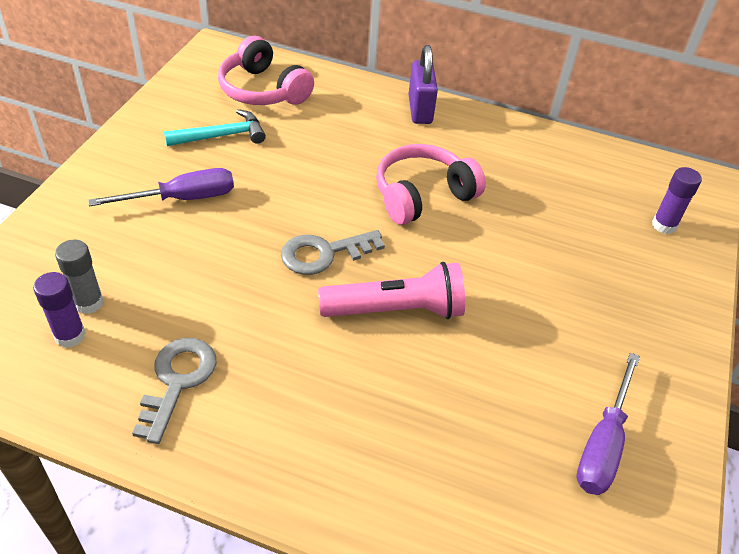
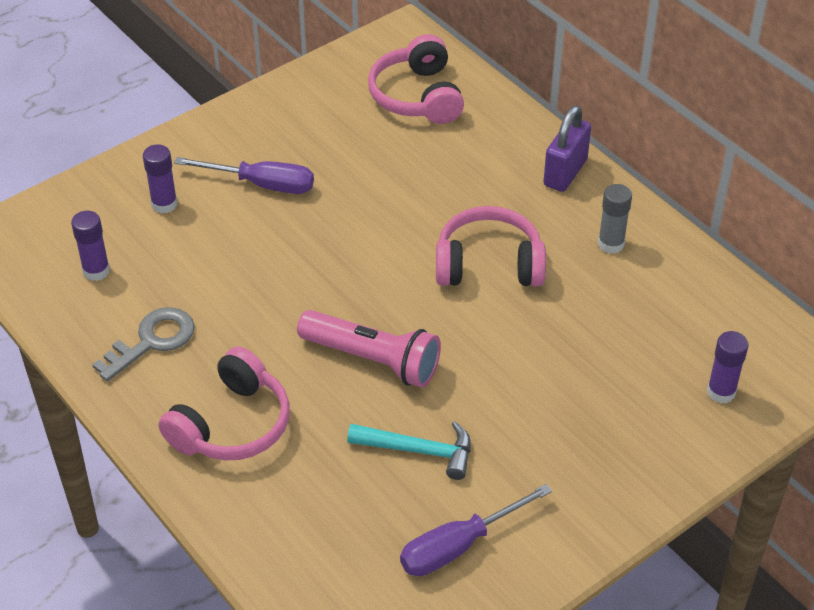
camera: 35 degrees right, 0 degrees up
grey glue stick [55,240,104,314] -> grey glue stick moved to [598,184,632,254]
turquoise hammer [164,109,266,146] -> turquoise hammer moved to [347,421,471,480]
grey key [281,230,385,275] -> none
none -> purple glue stick [143,144,177,214]
none -> pink headphones [158,347,290,460]

